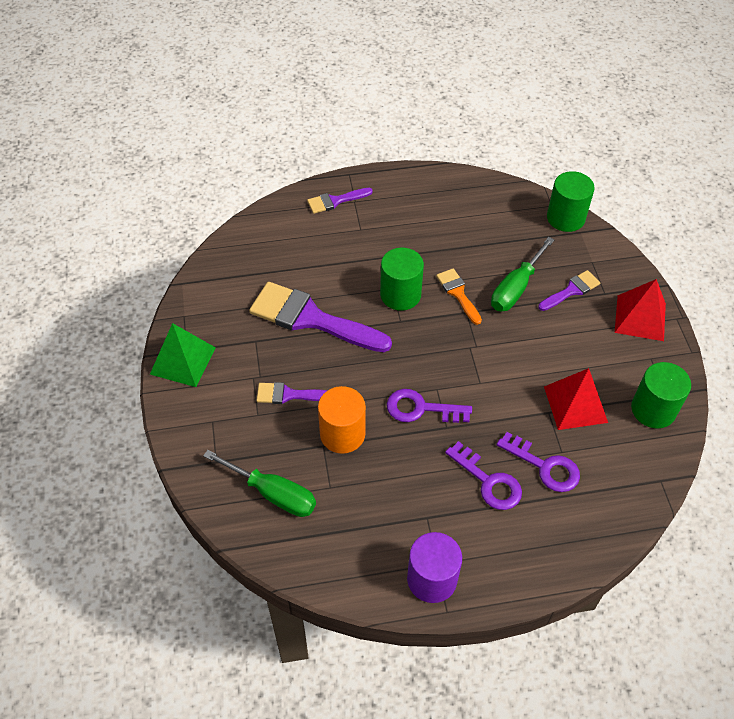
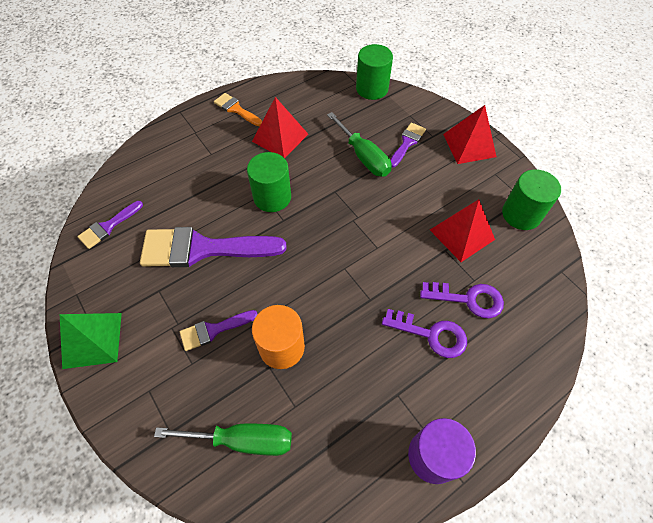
camera: 25 degrees left, 5 degrees up
purple brush [307,188,373,214] -> purple brush moved to [77,201,143,249]
purple key [387,389,472,423] -> none
orange brush [436,268,482,325] -> orange brush moved to [214,93,262,126]
green screwdriver [491,237,554,311] -> green screwdriver turned 45 degrees counterclockwise [327,112,392,177]
none -> red pyramid [252,97,308,159]

